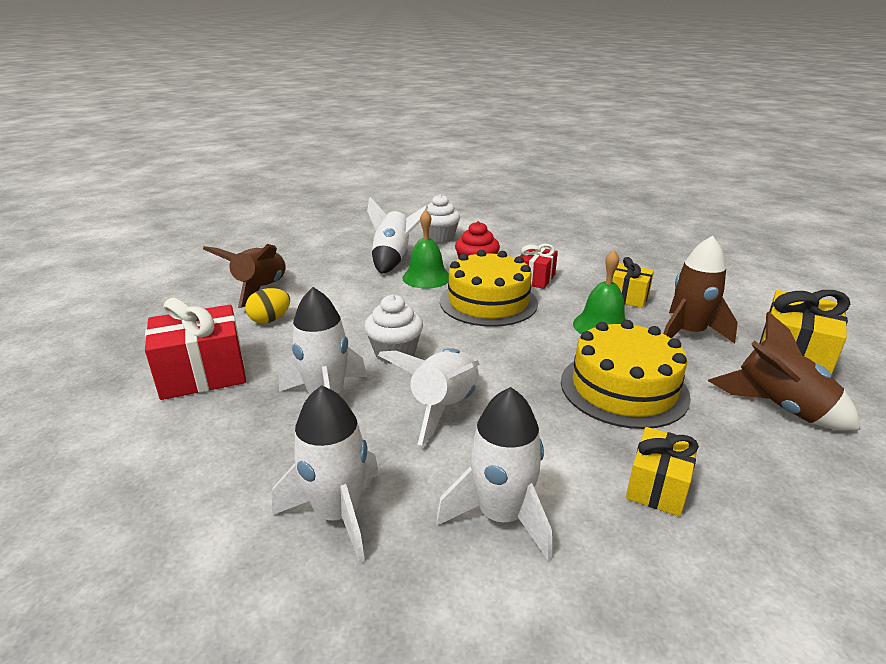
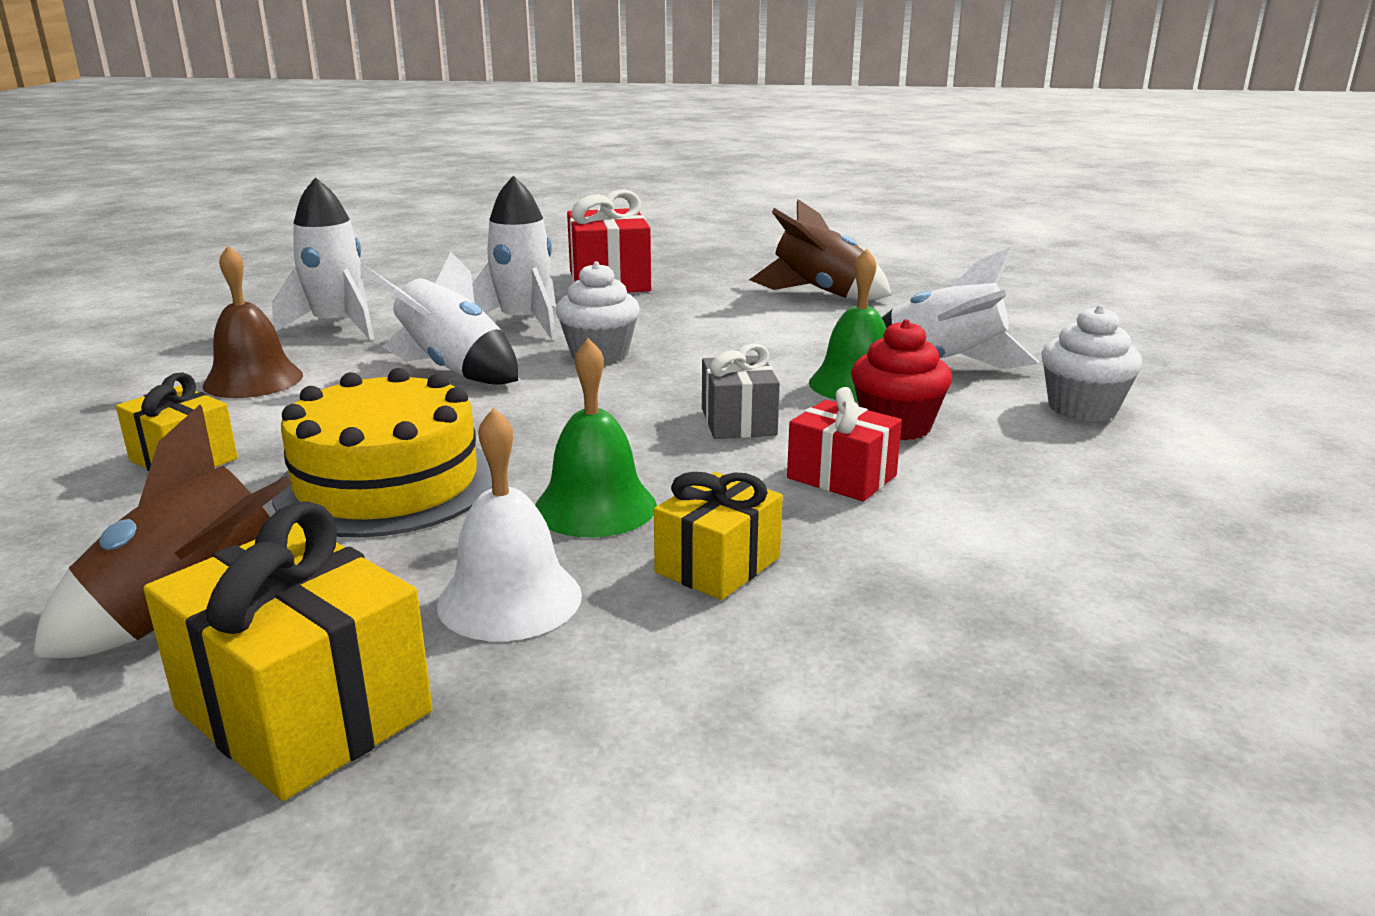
camera: 100 degrees right, 5 degrees down
yellow egg [245,288,290,323] -> none
white rocket [436,387,552,561] -> brown bell [203,246,303,398]
yellow cake [440,250,538,327] -> grey gift [702,343,780,439]
brown rocket [663,236,738,343] -> white bell [437,407,582,641]

